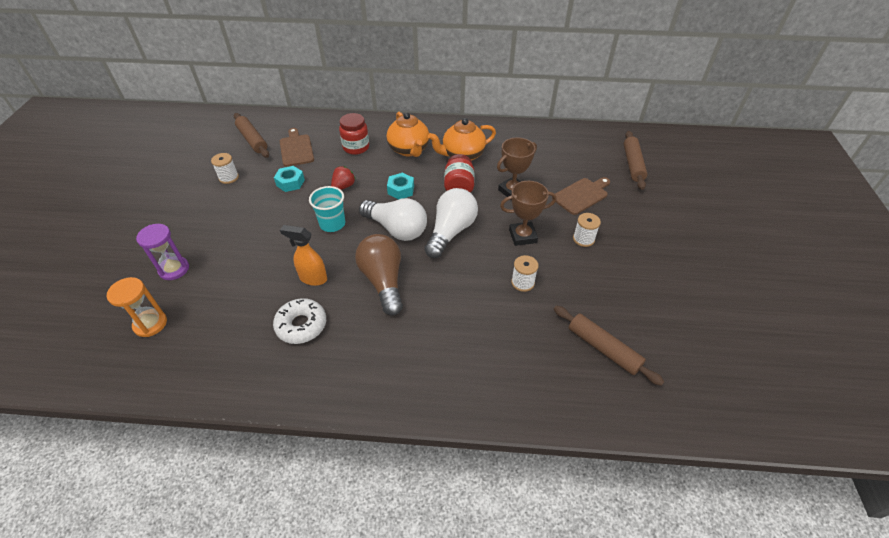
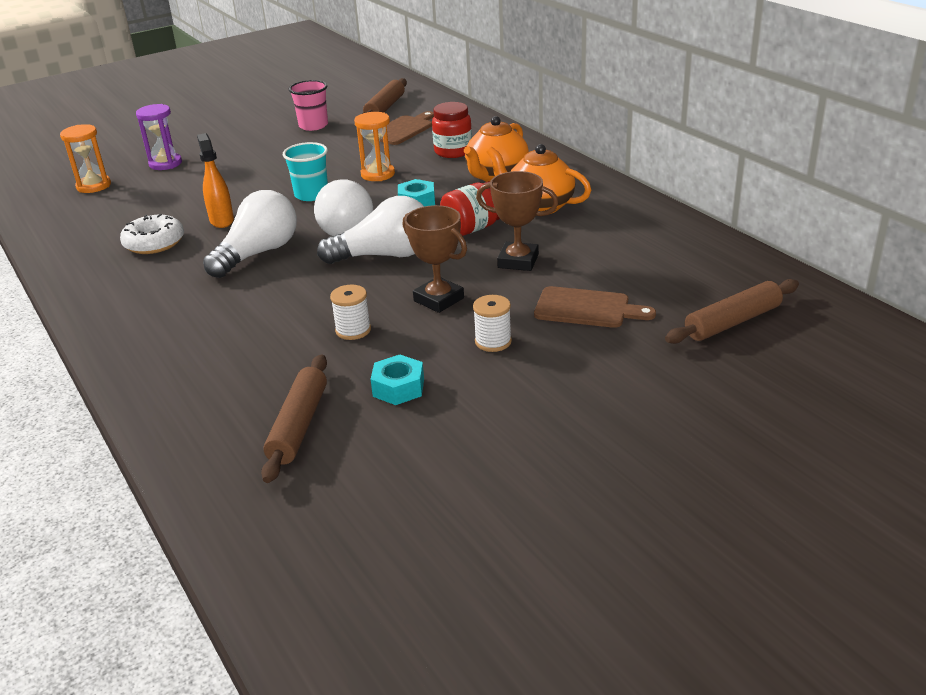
camera: 55 degrees right, 15 degrees down
white spool [211,153,239,184] -> pink cup [289,80,328,131]
turquoise nut [274,166,305,192] -> turquoise nut moved to [371,355,424,405]
red strawberry [331,166,356,190] -> orange hourglass [354,112,395,181]
brown light bulb [355,234,403,316] -> white light bulb [203,190,297,278]

